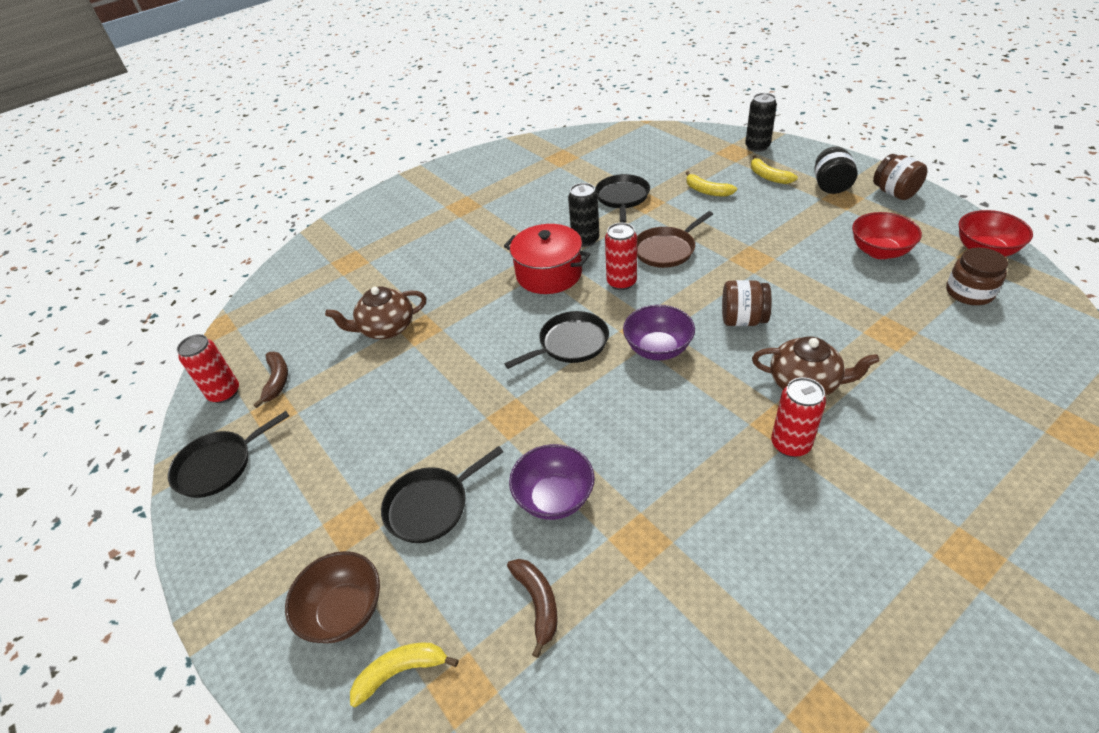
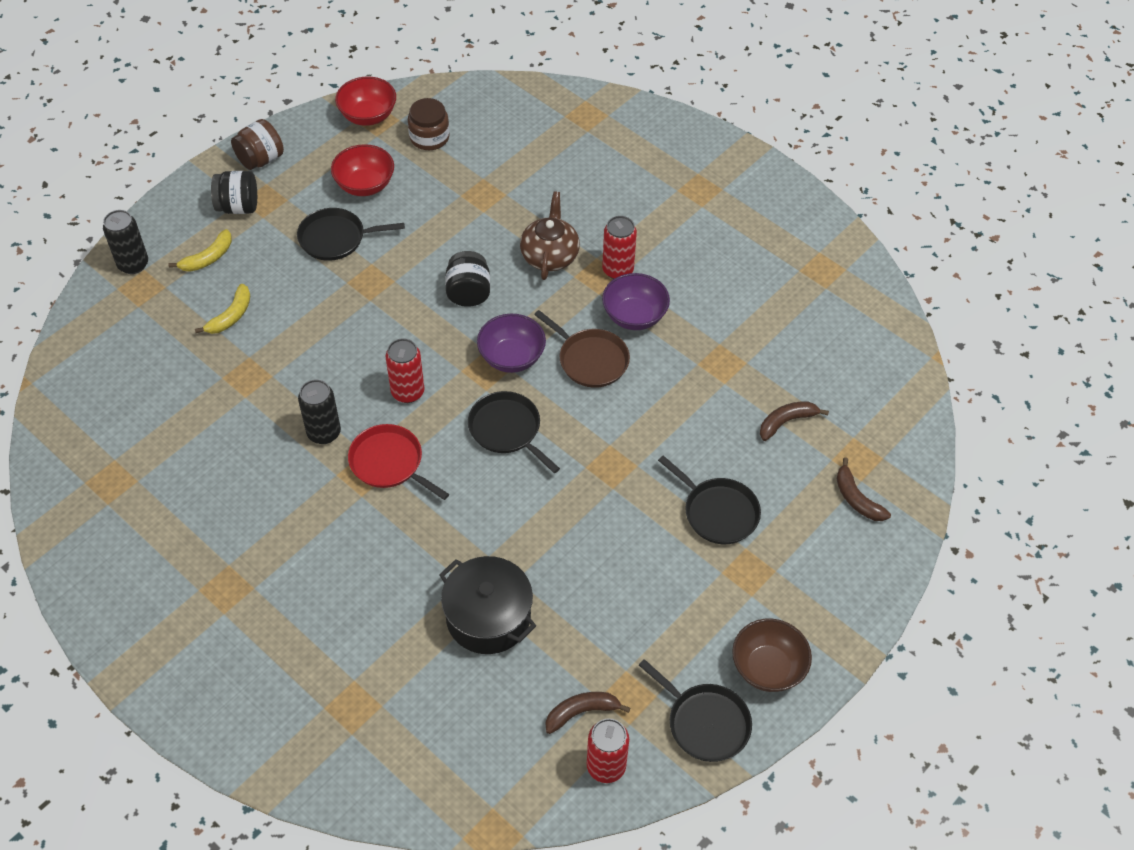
camera: 105 degrees left, 10 degrees up
brown bowl [285,551,380,643] -> brown bowl moved to [732,619,812,692]
brown teapot [325,287,426,339] -> black pot [439,556,536,654]
yellow banana [350,643,458,707] -> brown banana [837,457,891,521]
red pot [504,224,590,294] -> red pan [348,424,449,500]
purple bowl [509,444,595,520] -> purple bowl moved to [602,273,670,330]
black pan [595,174,650,223] -> black pan moved to [297,208,405,261]
brown pan [637,211,713,268] -> brown pan moved to [534,310,630,388]
brown jar [722,280,772,326] -> black jar [446,251,490,307]

